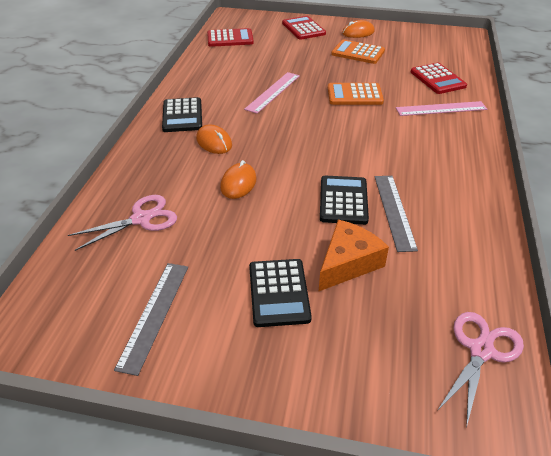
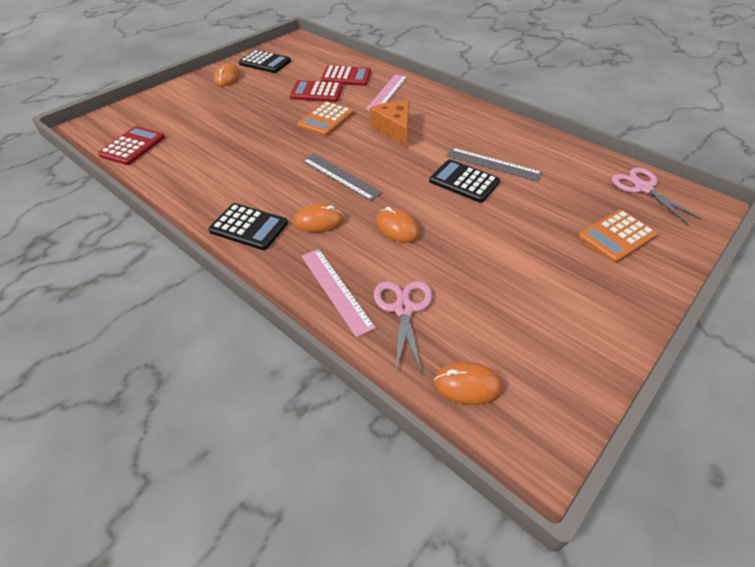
camera: 60 degrees left, 5 degrees up
grey ruler [114,263,188,376] -> grey ruler moved to [302,154,383,201]
pink ruler [244,72,300,114] -> pink ruler moved to [301,249,376,338]
black calculator [249,259,312,327] -> black calculator moved to [239,50,291,73]
red calculator [282,16,326,40] -> red calculator moved to [290,80,343,102]
orange cheese [318,220,389,292] -> orange cheese moved to [370,101,409,146]
orange calculator [331,39,385,64] -> orange calculator moved to [578,210,658,263]
none -> orange mouse [434,362,503,405]

